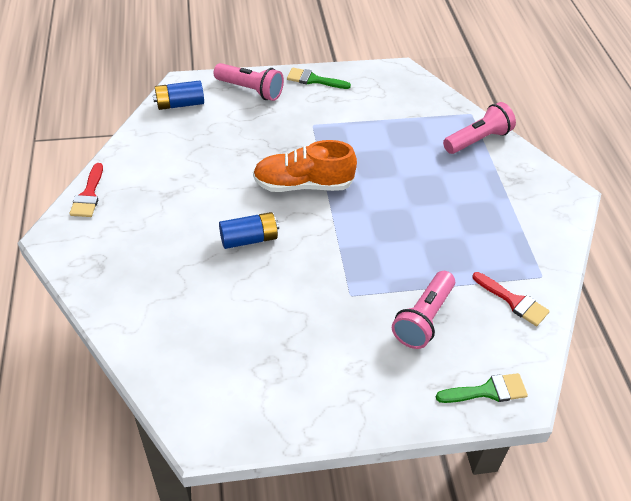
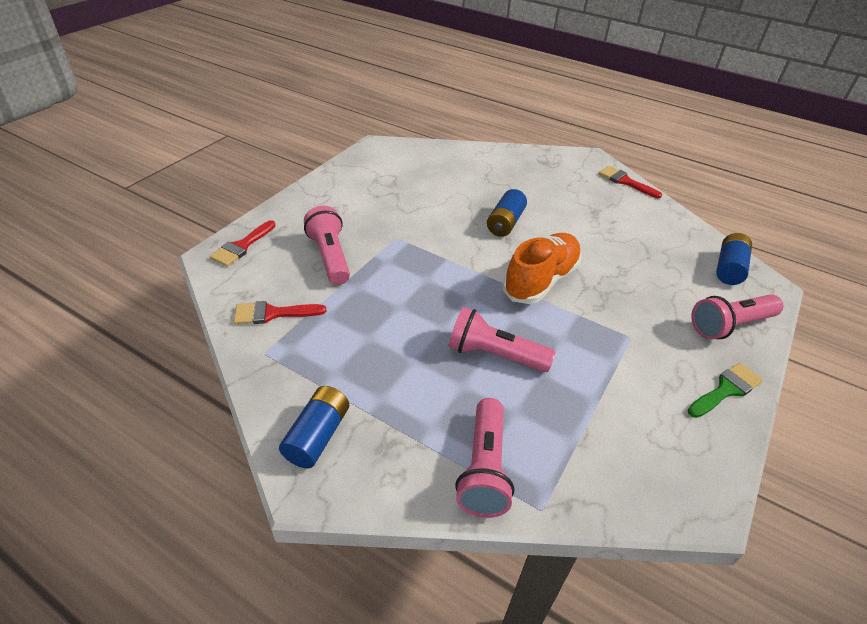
camera: 130 degrees right, 5 degrees down
green brush [436,373,528,403] -> red brush [209,220,276,266]
none -> blue battery [279,386,349,469]
none -> pink flashlight [449,307,555,372]

